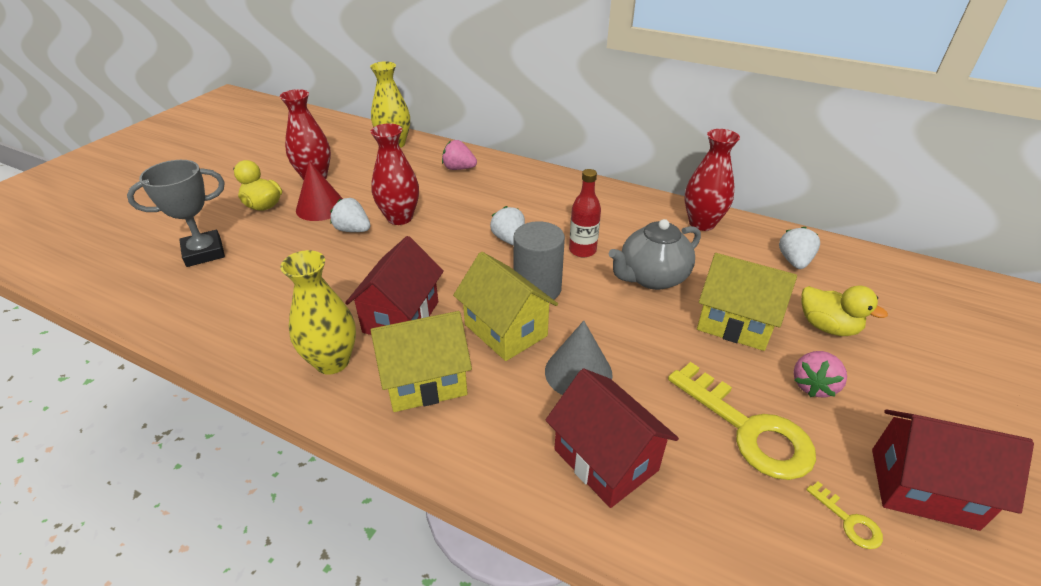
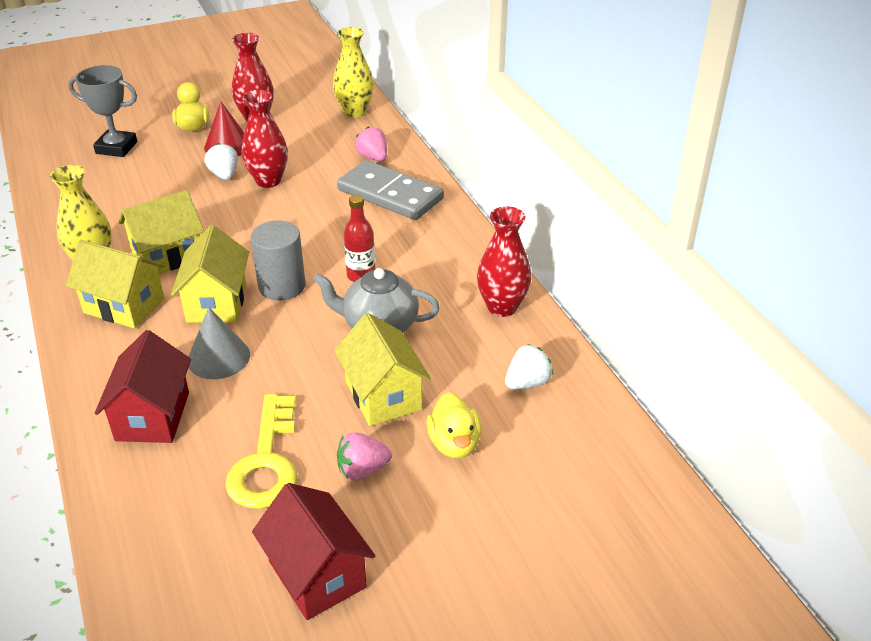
camera: 40 degrees right, 0 degrees up
red house [345,236,444,335] -> yellow house [119,190,204,274]
white strawberry [490,206,525,245] -> none
yellow key [806,481,883,549] -> none
none -> grey domino [337,160,444,220]

